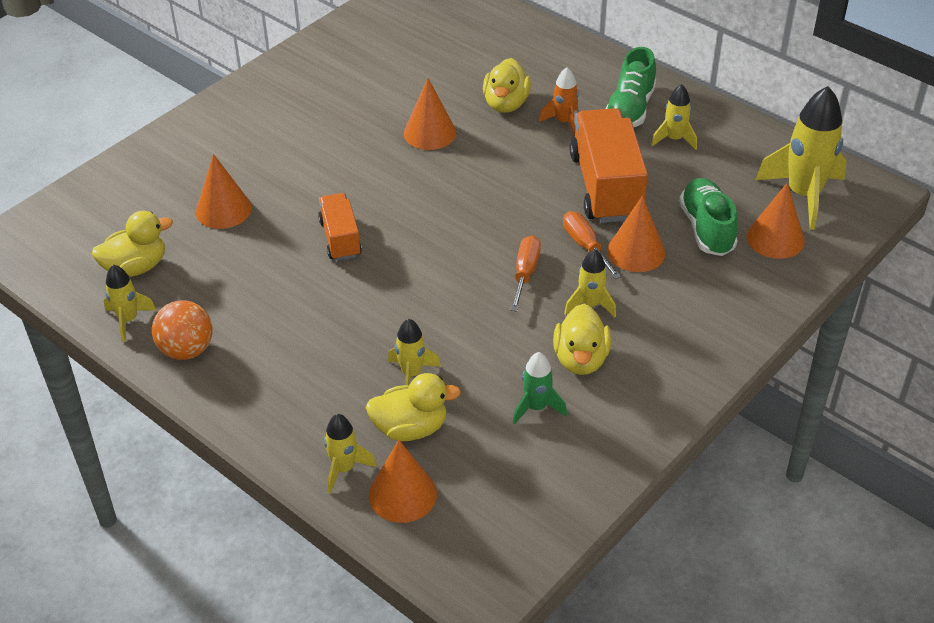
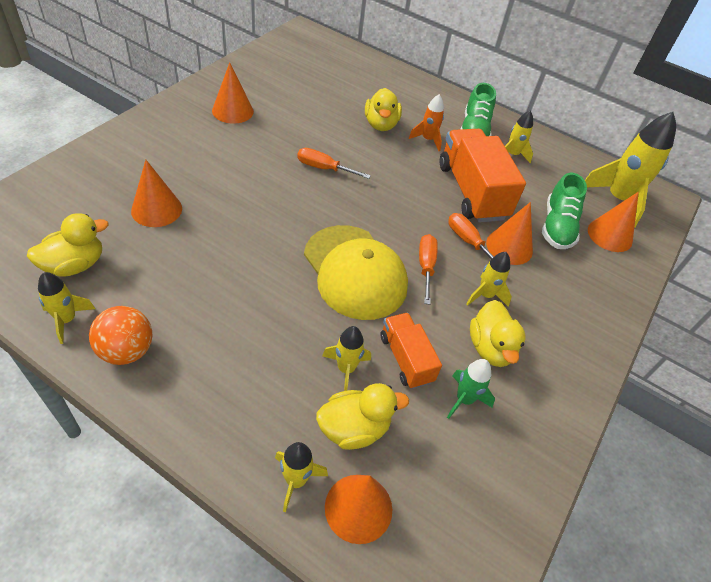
camera: 15 degrees left, 5 degrees up
orange truck [318,193,362,261] -> orange truck moved to [380,313,442,389]
orange cone [404,78,456,150] -> orange cone moved to [212,62,254,124]
green shoe [679,178,738,256] -> green shoe turned 150 degrees counterclockwise [542,172,587,249]
none -> orange screwdriver [297,148,371,179]
none -> yellow cap [304,225,408,320]

